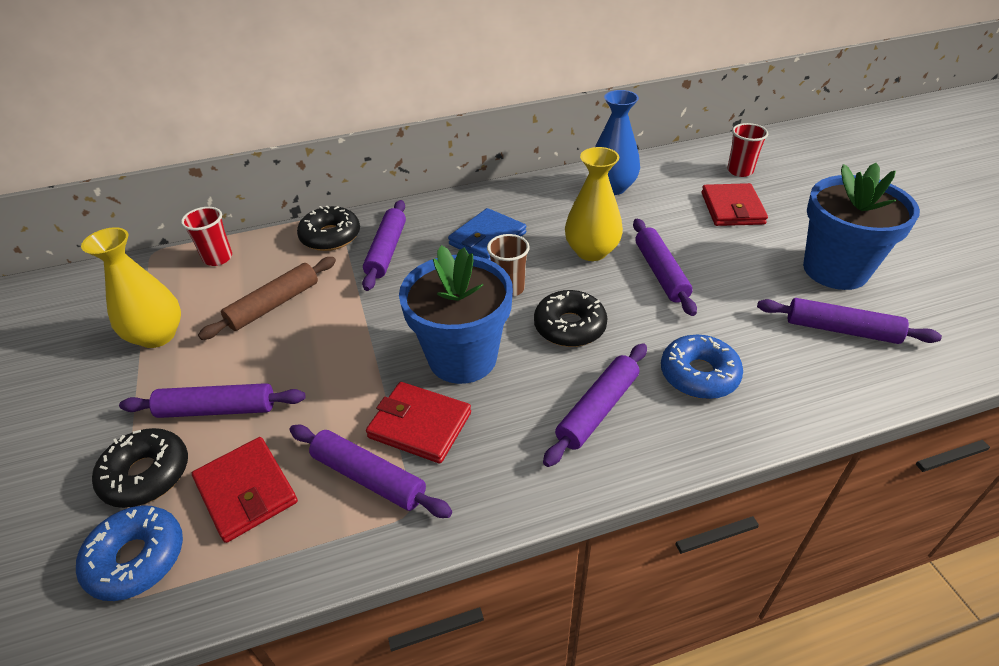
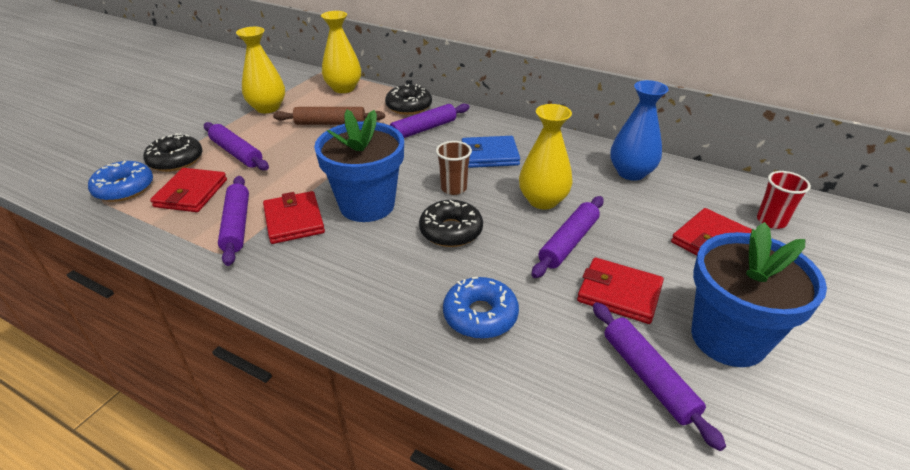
camera: 45 degrees right, 5 degrees down
red cup [181,207,232,266] -> yellow vase [321,11,361,93]
purple rolling pin [543,343,647,467] -> none
none -> red wallet [577,257,664,324]

